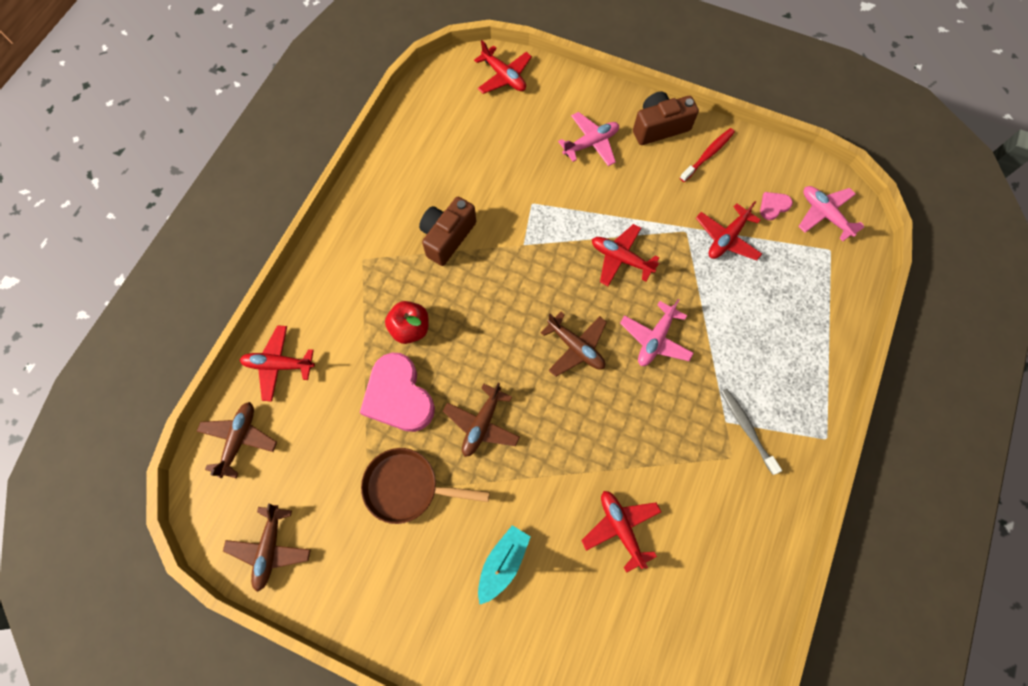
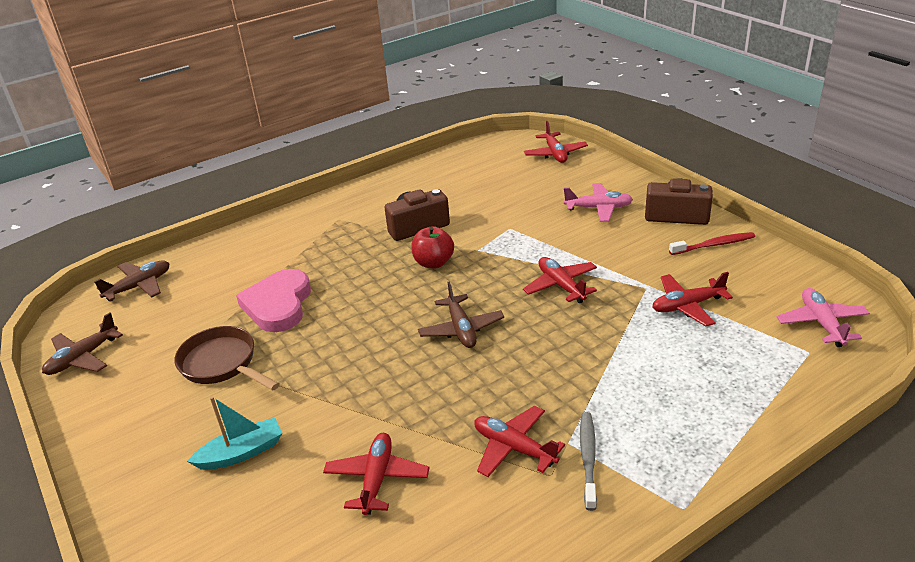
camera: 35 degrees right, 35 degrees down
red plane [240,325,315,401] -> red plane moved to [474,406,565,477]
red apple [385,301,429,344] -> red apple moved to [411,226,454,269]
brown plane [443,383,520,457] -> none
pink plane [620,299,694,366] -> none
pink heart [760,192,793,220] -> none

